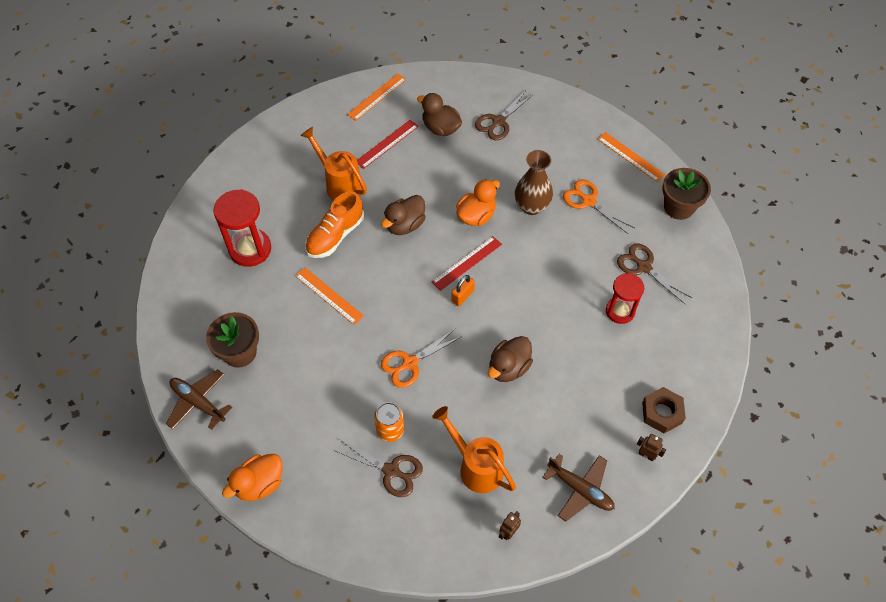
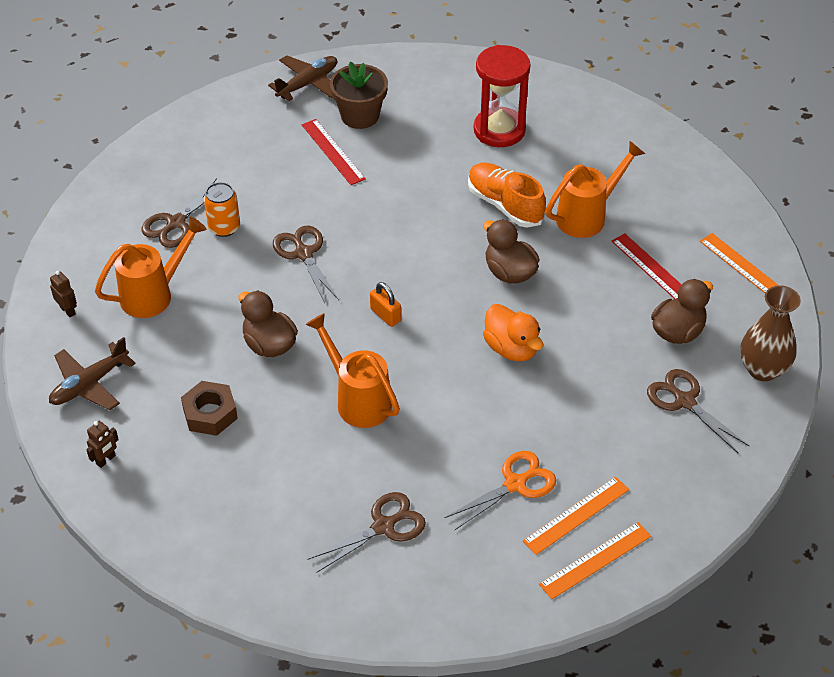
camera: 100 degrees right, 10 degrees down
orange duck [222,454,282,501] -> none
orange ruler [295,267,364,325] -> orange ruler moved to [523,477,629,555]
orange scissors [381,329,462,388] -> brown scissors [273,226,339,303]
red ruler [432,236,502,291] -> red ruler moved to [302,119,366,185]
brown vase [515,150,553,215] -> brown vase moved to [740,285,801,381]
red hourglass [606,273,644,324] -> none
brown nut [642,387,686,433] -> brown nut moved to [181,381,238,436]
brown flower pot [663,168,711,220] -> none
none -> orange watering can [305,313,400,428]

